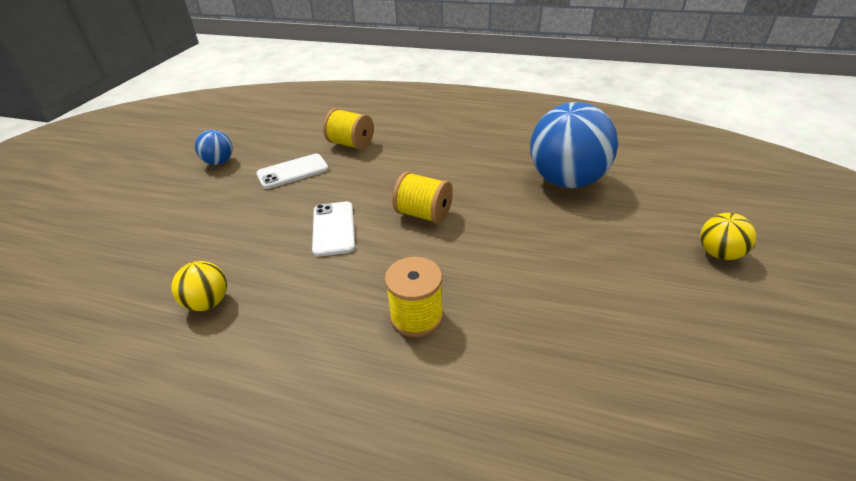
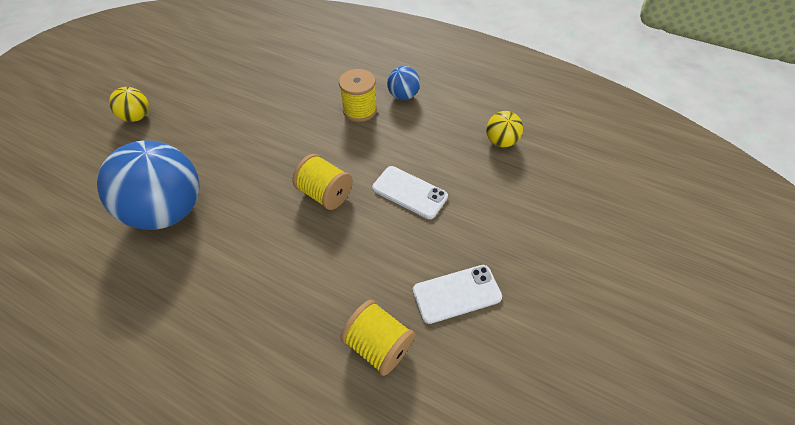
camera: 170 degrees left, 15 degrees up
blue ball [195,130,233,165] -> blue ball moved to [387,66,420,100]
white phone [312,201,355,257] -> white phone turned 60 degrees counterclockwise [372,166,448,219]

